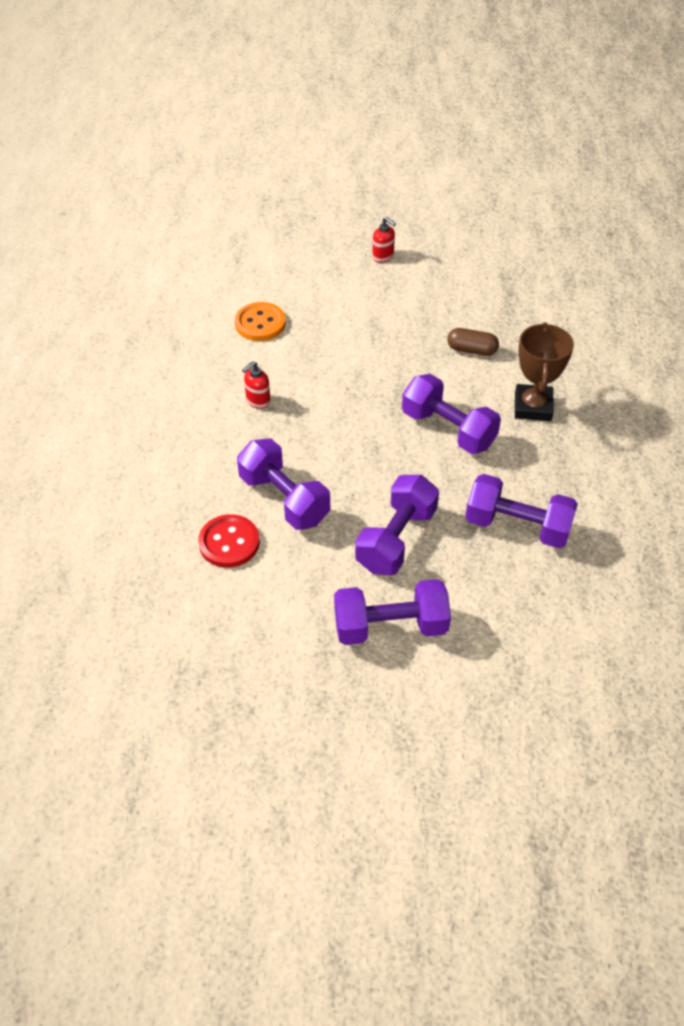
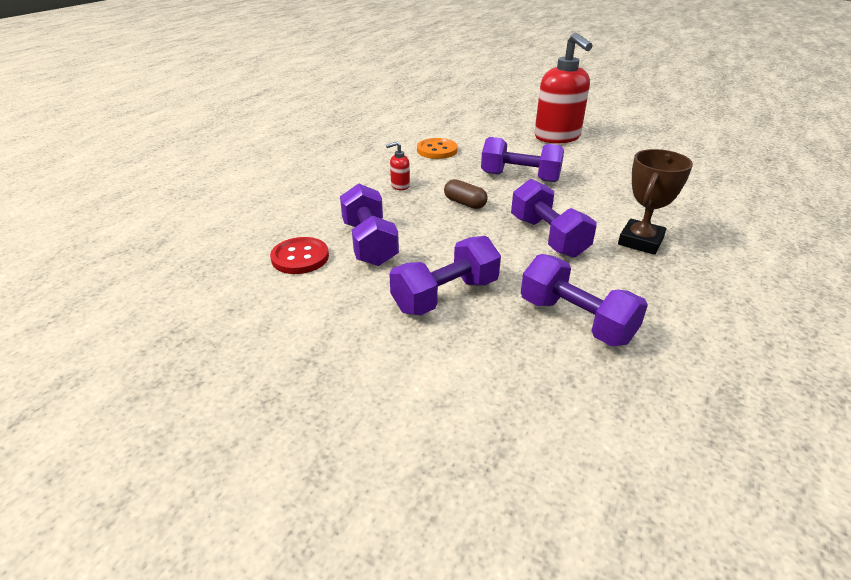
camera: 25 degrees right, 15 degrees down
purple dumbbell [334,579,451,645] -> purple dumbbell moved to [481,137,564,182]
red soap dispenser [372,217,396,263] -> red soap dispenser [534,33,593,144], size x2.49
brown capsule [447,328,499,356] -> brown capsule moved to [444,179,488,209]

